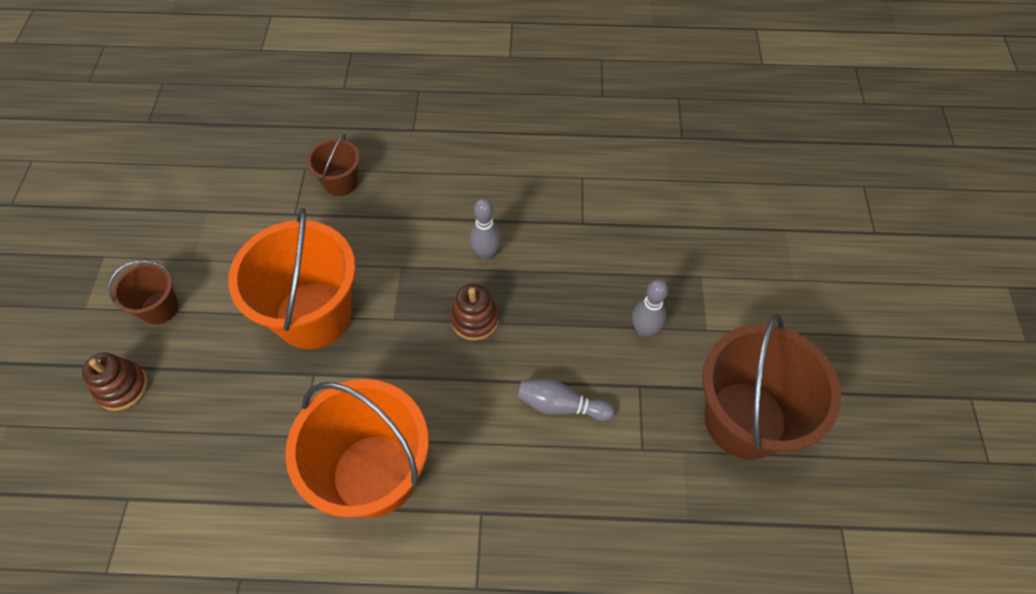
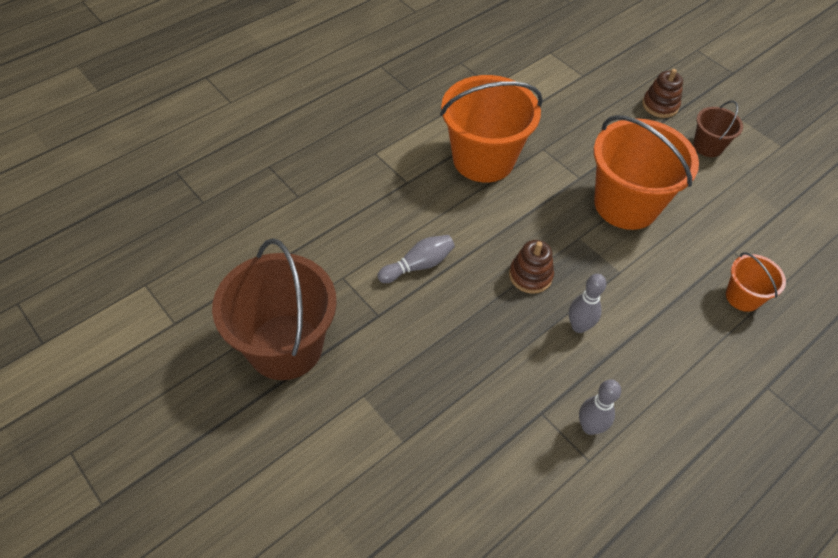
camera: 135 degrees right, 5 degrees down
brown bucket [307,134,360,196] -> orange bucket [726,252,786,312]
grey bowling pin [632,279,668,337] -> grey bowling pin moved to [579,379,621,435]

